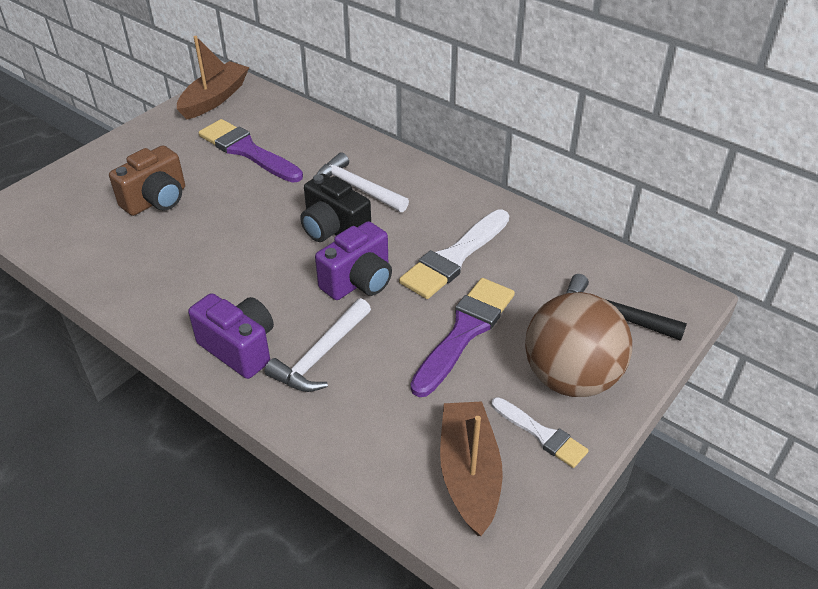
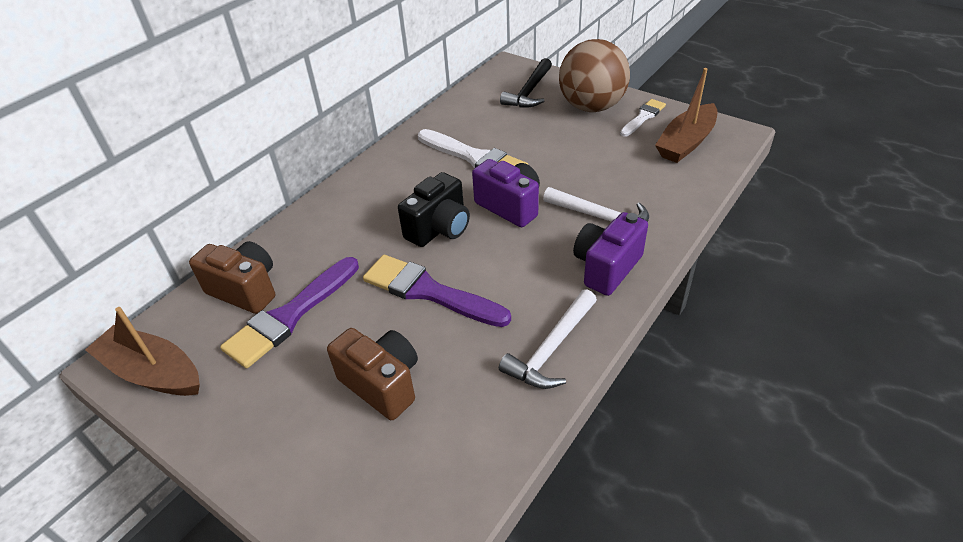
camera: 90 degrees left, 0 degrees up
white hammer [316,152,409,212] -> white hammer moved to [499,289,597,389]
purple brush [410,278,515,397] -> purple brush moved to [363,255,511,327]
brown boat [440,401,503,536] -> brown boat turned 45 degrees counterclockwise [655,68,717,163]
none -> brown camera [189,241,275,314]

